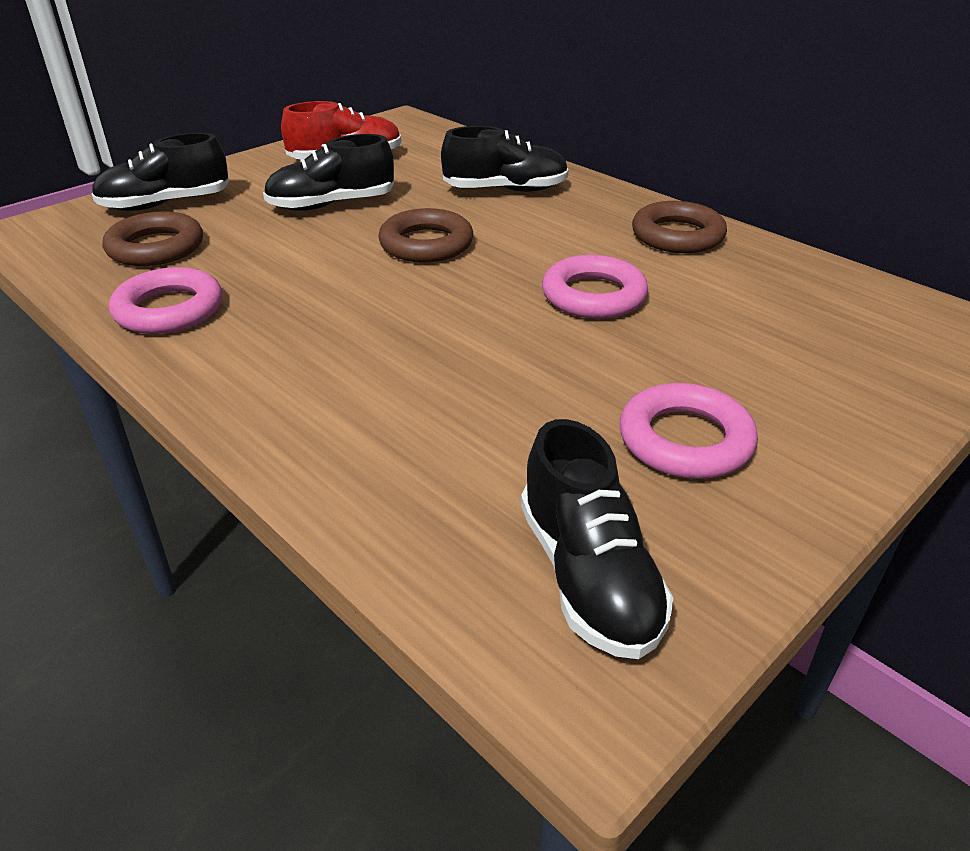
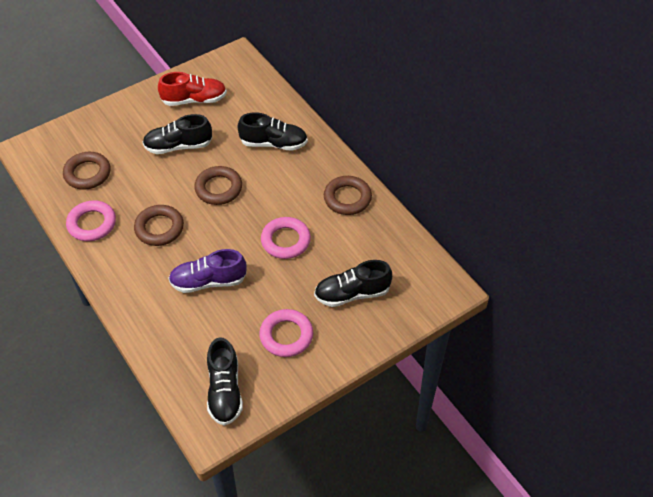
camera: 10 degrees right, 15 degrees up
black shoe [91,133,229,211] -> black shoe moved to [314,260,392,307]
none -> brown ring [134,205,184,246]
none -> purple shoe [169,249,247,293]

